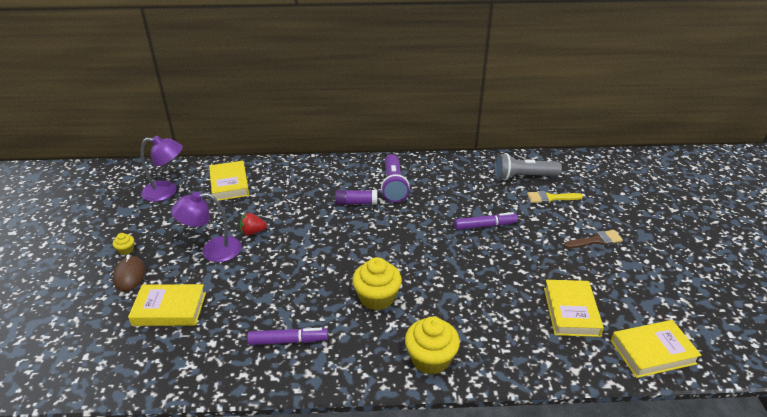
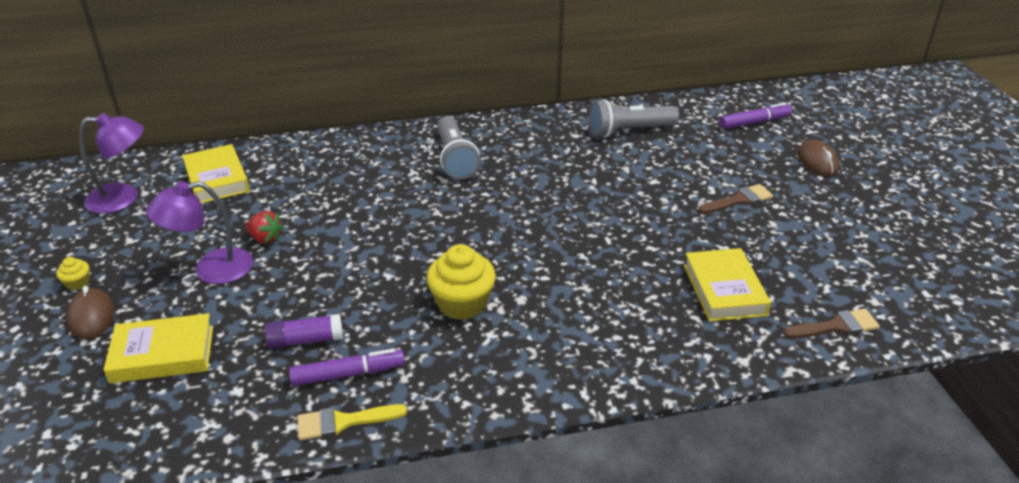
camera: 10 degrees left, 0 degrees up
red strawberry [240,213,267,235] -> red strawberry turned 135 degrees counterclockwise [246,211,284,244]
purple glue stick [335,190,377,205] -> purple glue stick moved to [265,314,343,349]
purple flashlight [381,154,410,202] -> grey flashlight [437,116,480,179]
yellow cupcake [405,316,460,375] -> none
purple marker [454,212,518,230] -> purple marker moved to [719,102,792,129]
yellow brush [527,191,583,203] -> yellow brush moved to [297,404,407,441]
yellow book [611,320,702,378] -> brown brush [783,309,880,338]
none -> brown mouse [797,140,839,176]

